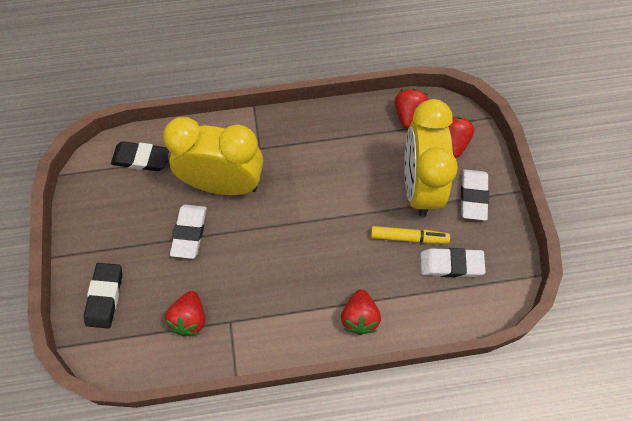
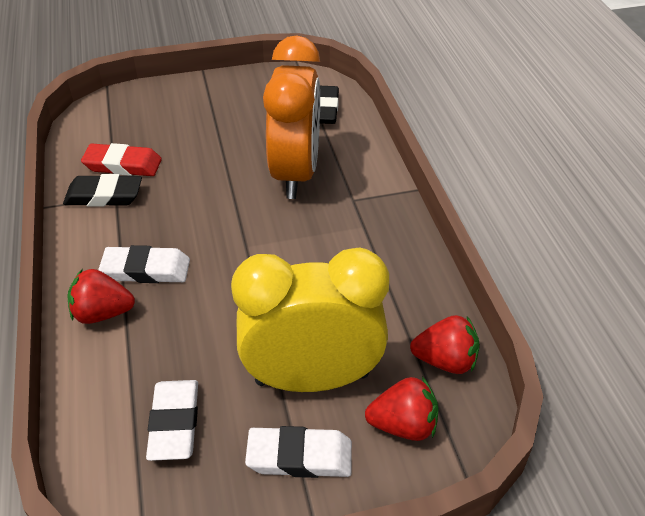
camera: 85 degrees right, 20 degrees down
black eraser [84,263,122,328] -> black eraser moved to [63,174,142,207]
yellow clock [163,117,263,195] -> orange clock [263,35,320,199]
red strawberry [165,291,205,337] -> red eraser [81,143,162,176]
white eraser [170,204,207,259] -> white eraser moved to [98,245,190,283]
yellow marker [371,226,450,244] -> none

